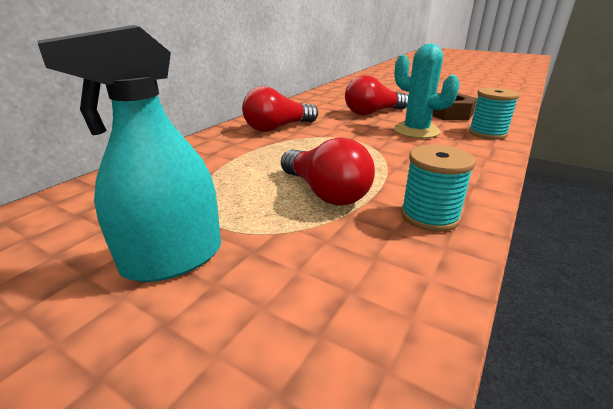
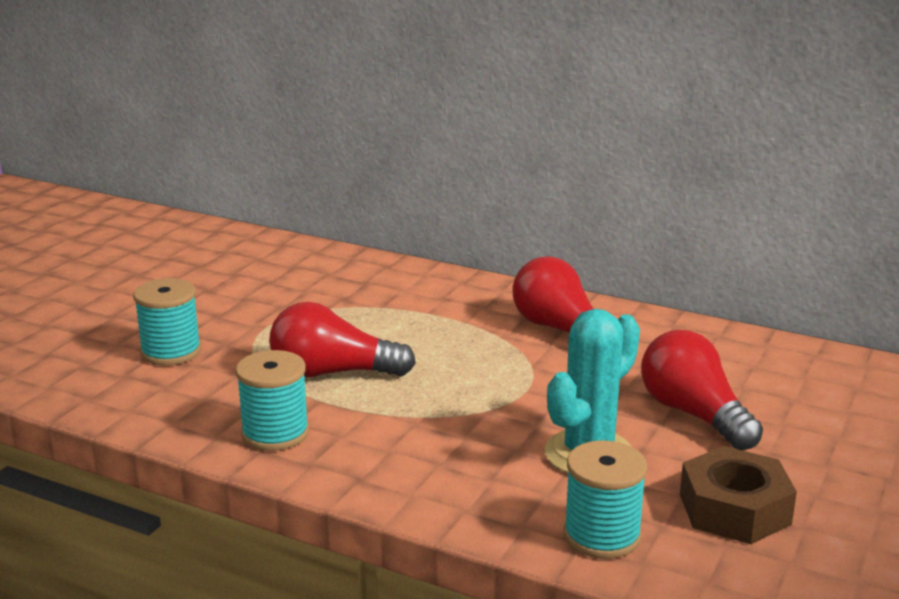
camera: 85 degrees right, 5 degrees down
turquoise spray bottle [38,25,221,282] -> none
red light bulb [281,137,375,206] -> red light bulb turned 45 degrees clockwise [269,302,416,377]
none -> turquoise spool [133,278,201,365]

